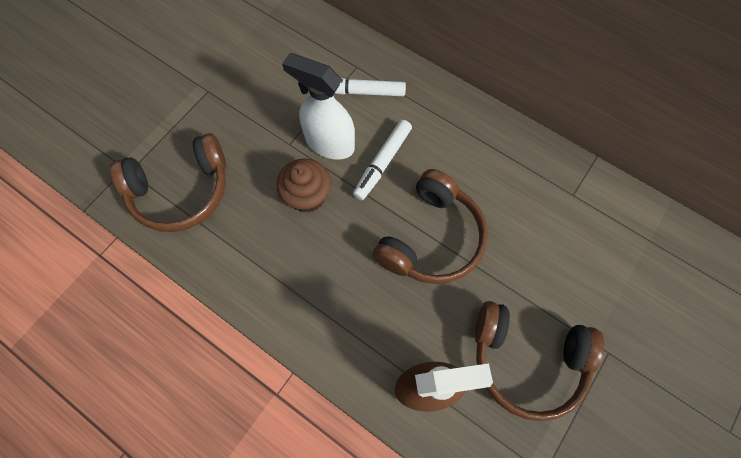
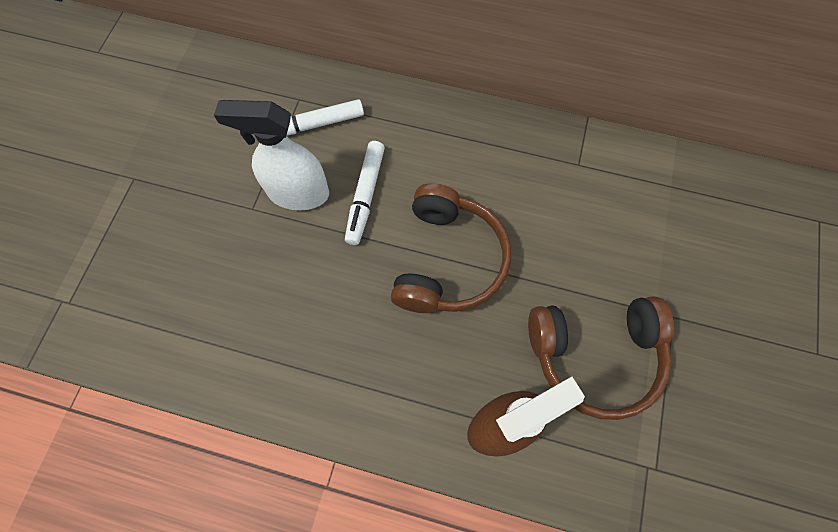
camera: 20 degrees left, 0 degrees up
brown headphones [110,133,226,232] -> none
brown cupcake [276,159,331,213] -> none

